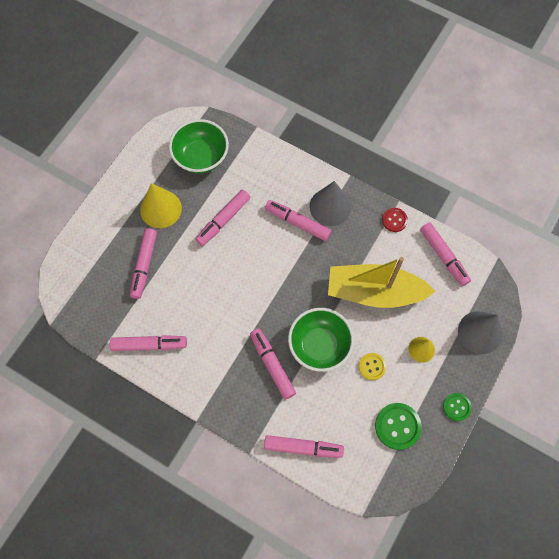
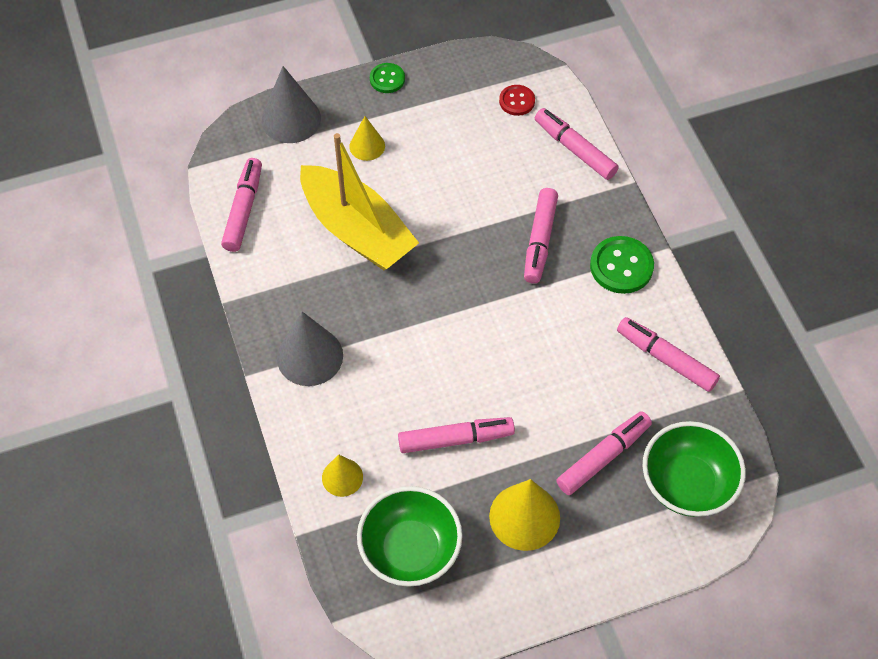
camera: 140 degrees left, 10 degrees down
pink marker [265,200,332,241] -> none
green bowl [288,308,354,372] -> green bowl moved to [643,421,746,517]
yellow button [359,353,386,380] -> none
green button [375,403,422,450] -> green button moved to [590,236,654,294]
red button [382,208,408,232] -> red button moved to [499,85,535,116]
none -> yellow cone [322,455,363,497]

